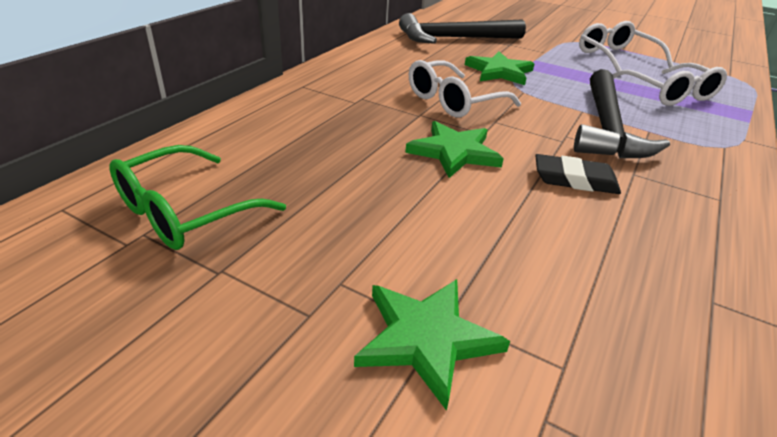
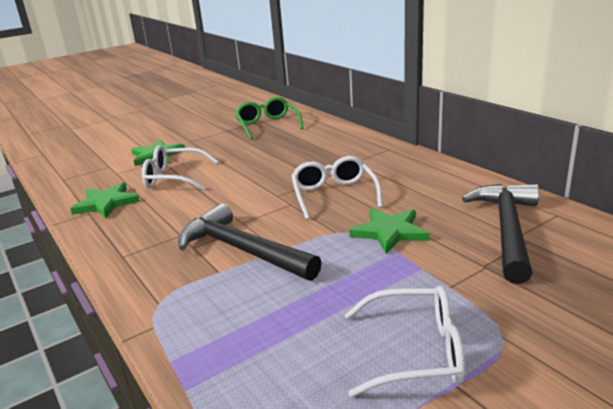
camera: 120 degrees right, 10 degrees down
green star [405,121,504,178] -> green star moved to [70,182,140,218]
black eraser [535,154,621,194] -> none
white glasses [612,63,727,106] -> white glasses moved to [142,145,219,190]

